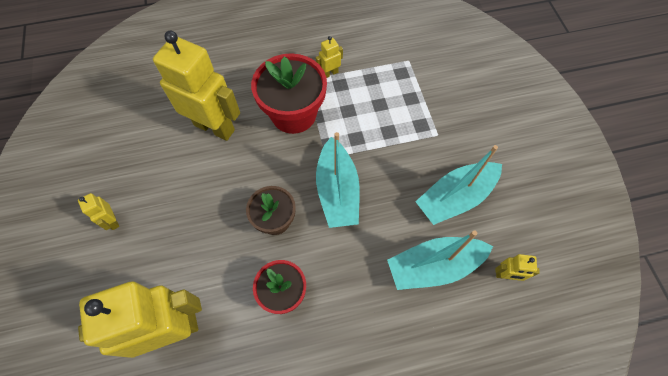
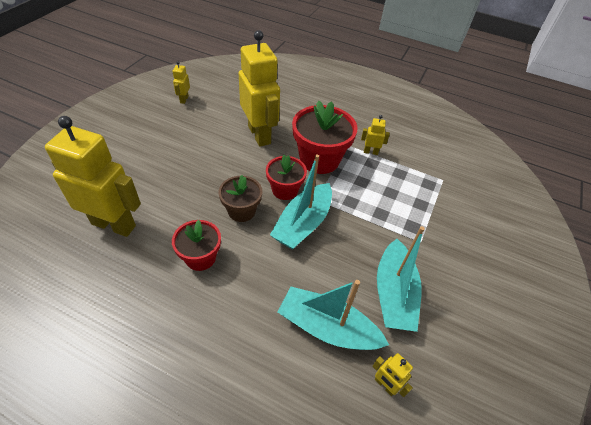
camera: 35 degrees right, 15 degrees down
yellow robot [78,193,119,230] -> yellow robot moved to [173,61,190,104]
turquoise boat [415,145,502,225] -> turquoise boat turned 90 degrees counterclockwise [377,226,425,332]
none -> red flower pot [266,155,307,200]

